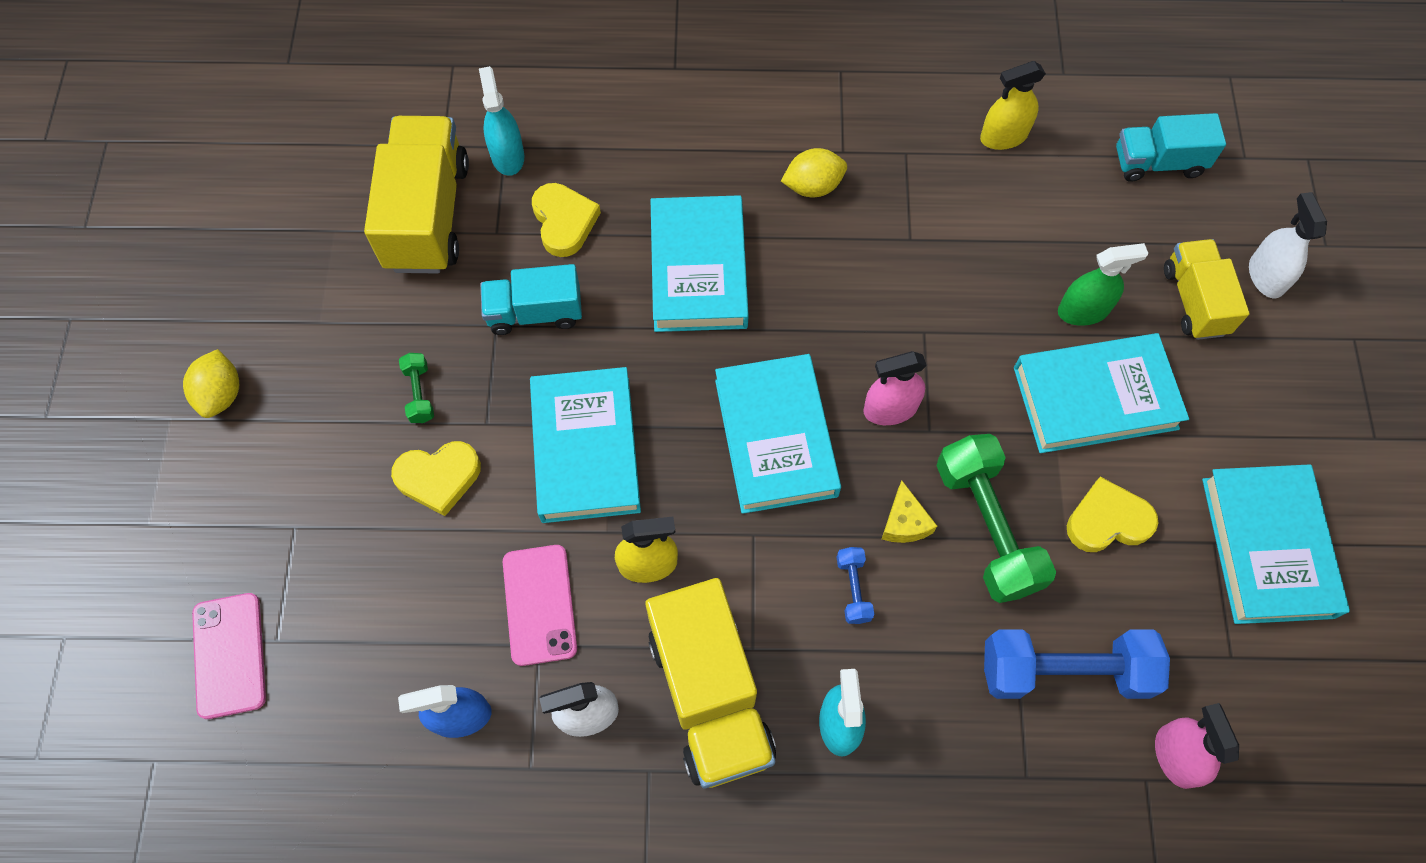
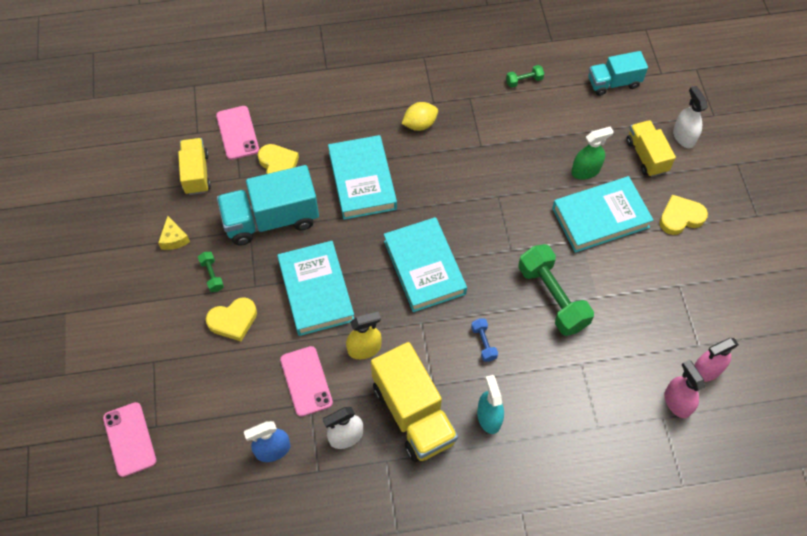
camera: 10 degrees left, 5 degrees down
yellow lemon [183,349,239,418] -> none
yellow truck [364,116,469,273] -> yellow truck [178,138,211,195], size x0.61
turquoise spray bottle [479,66,524,176] -> pink phone [216,106,259,160]
turquoise truck [481,264,582,335] -> turquoise truck [217,165,319,246], size x1.64
pink spray bottle [863,351,927,425] -> pink spray bottle moved to [694,338,739,382]
yellow cheese [882,481,937,543] -> yellow cheese moved to [158,216,190,250]
yellow spray bottle [980,61,1046,150] -> green dumbbell [506,65,544,88]
blue dumbbell [984,629,1170,699] -> none
yellow heart [1067,477,1159,552] -> yellow heart moved to [659,195,708,235]
turquoise book [1202,464,1350,624] -> none

